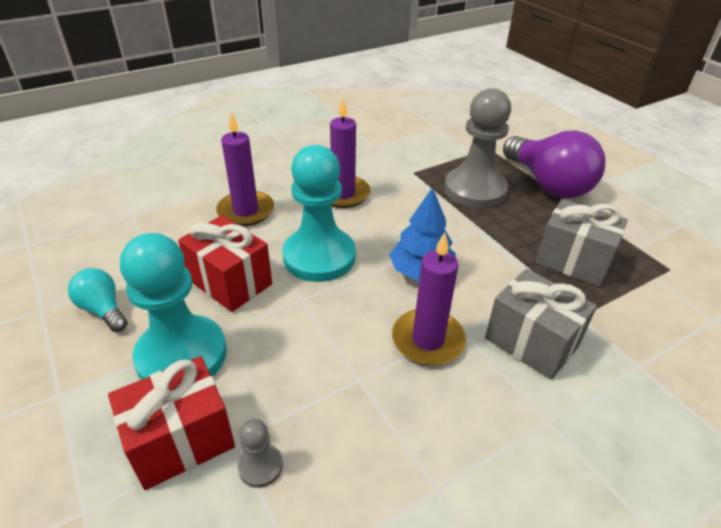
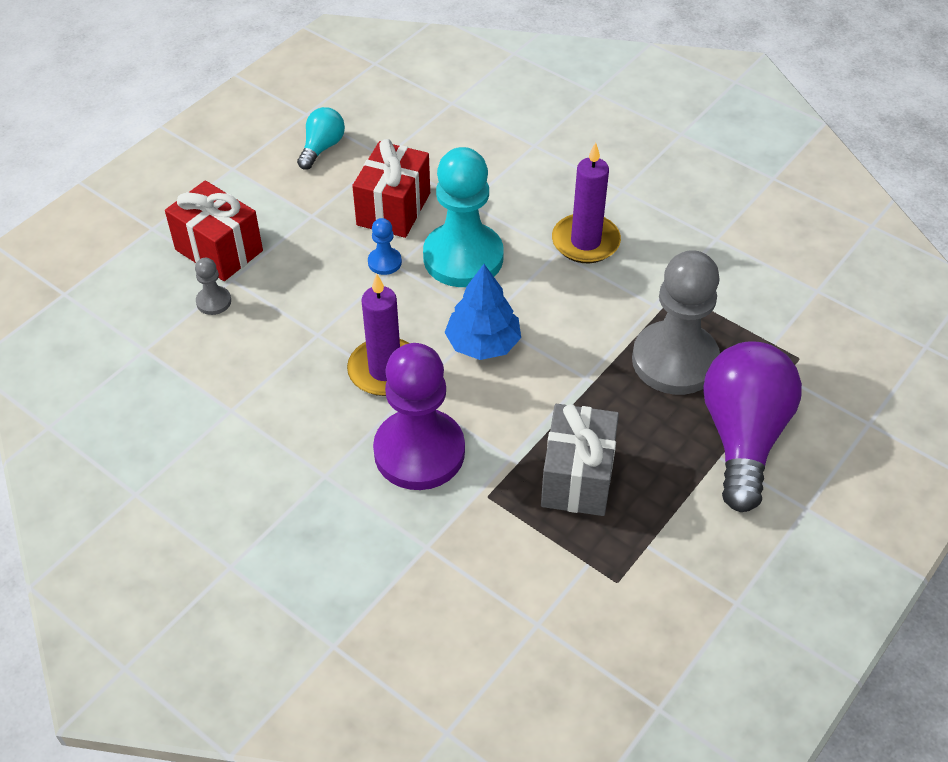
camera: 70 degrees right, 10 degrees up
turquoise pawn [120,233,227,380] -> none
purple candle [216,112,274,226] -> none
grey gift [485,269,597,380] -> purple pawn [373,343,465,490]
purple light bulb [503,130,605,198] -> purple light bulb turned 150 degrees clockwise [703,341,802,512]
none -> blue pawn [368,218,402,275]

